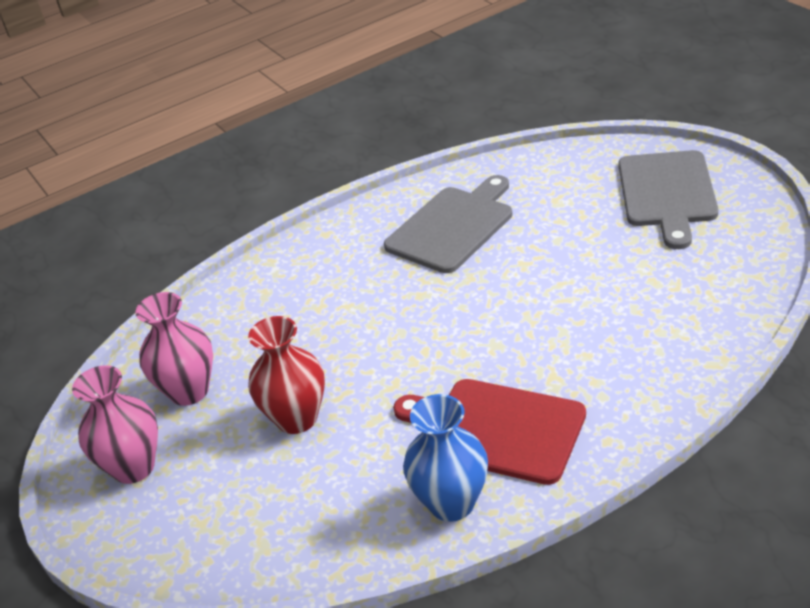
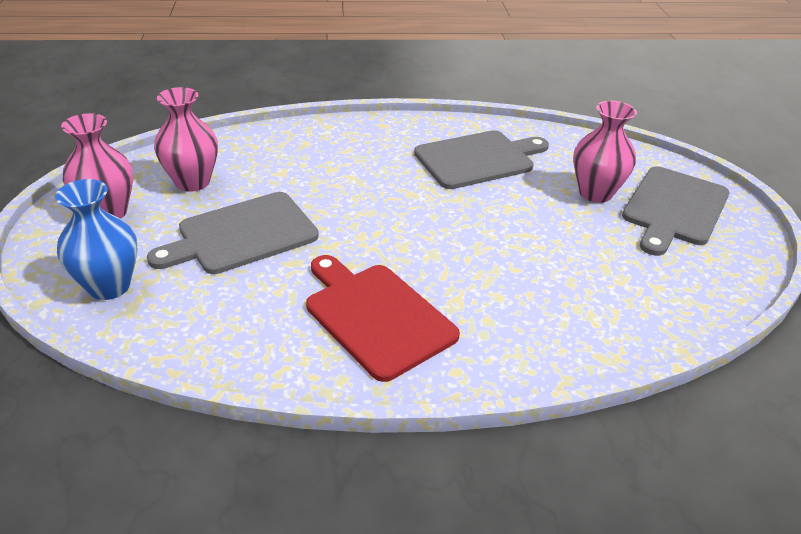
camera: 20 degrees right, 0 degrees up
red vase [248,316,325,434] -> grey cutting board [147,192,319,274]
blue vase [403,394,488,522] -> blue vase moved to [55,179,137,300]
none -> pink vase [573,101,637,203]

